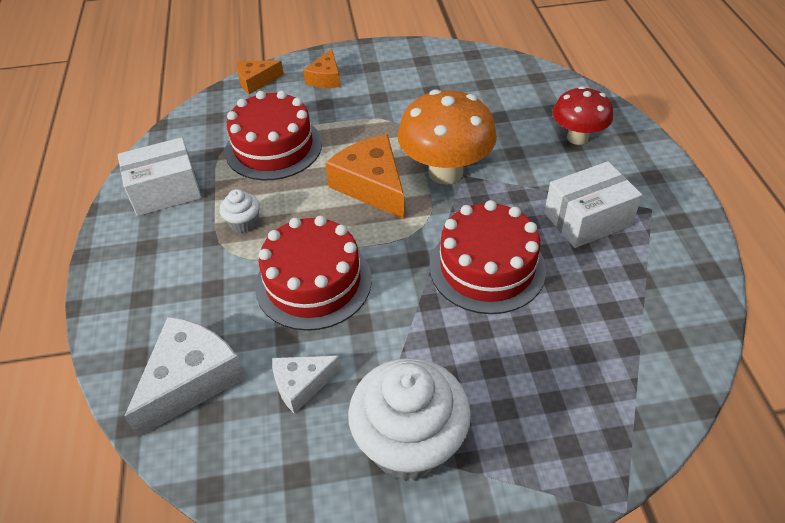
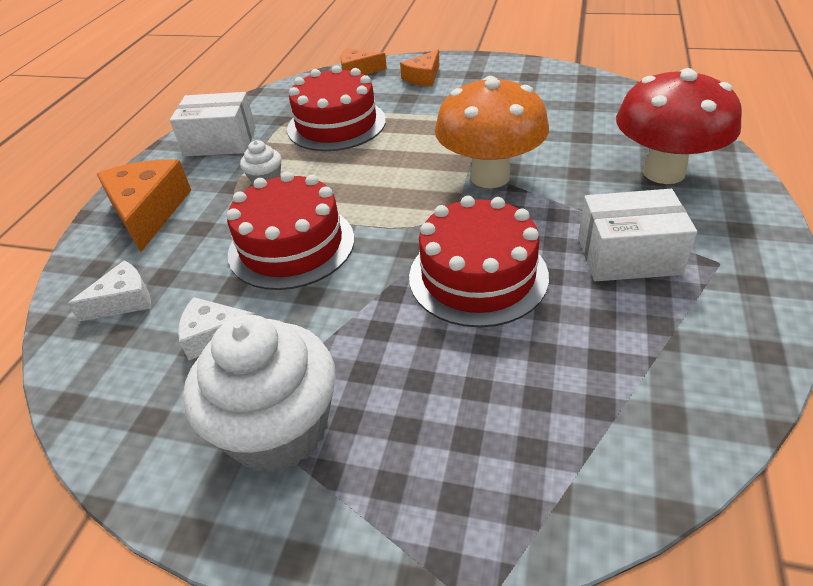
camera: 25 degrees right, 5 degrees down
white cheese [124,317,245,437] -> white cheese [67,260,151,322], size x0.59
orange cheese [325,134,405,219] -> orange cheese moved to [97,159,191,252]
red mushroom [553,86,613,145] -> red mushroom [616,68,742,184], size x1.57

